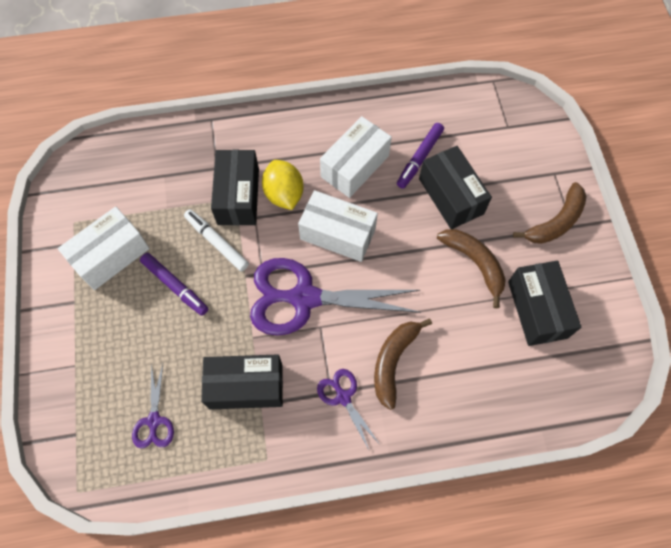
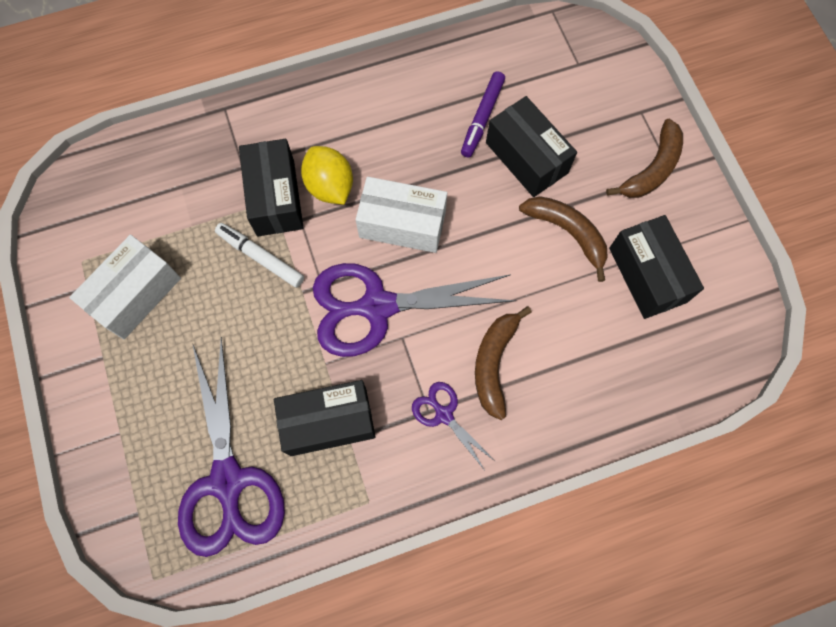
camera: 10 degrees left, 5 degrees up
purple scissors [132,364,174,448] -> purple scissors [178,337,285,557], size x2.13
purple marker [140,253,208,316] -> none
white box [320,116,392,198] -> none

